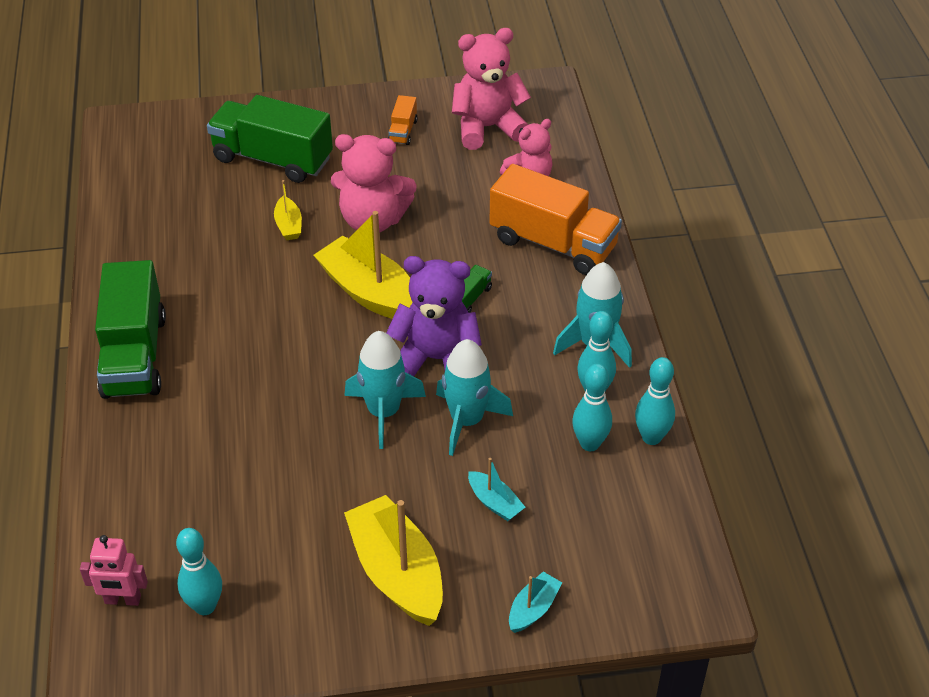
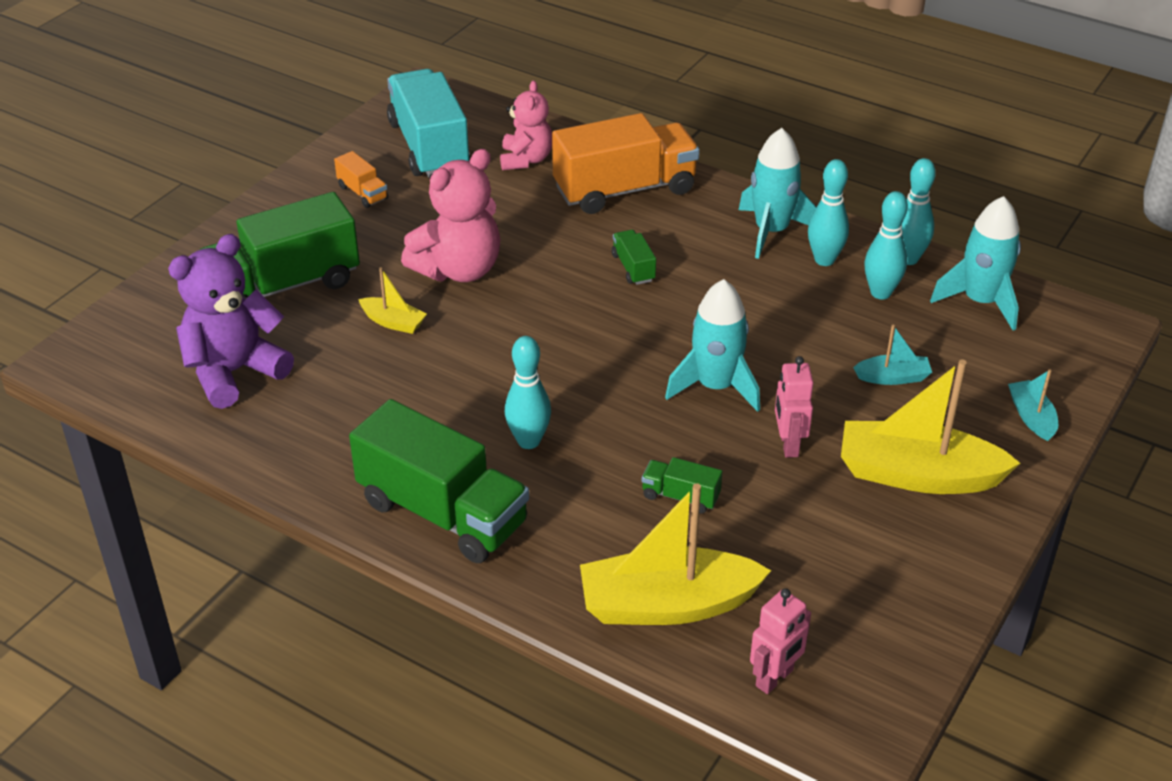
camera: 50 degrees left, 5 degrees down
turquoise bowling pin [176,528,222,615] -> turquoise bowling pin moved to [505,336,551,449]
yellow boat [314,211,413,319] -> yellow boat moved to [580,483,771,625]
purple teddy bear [386,256,482,376] -> purple teddy bear moved to [168,234,294,409]
turquoise rocket [436,339,513,456] -> turquoise rocket moved to [930,196,1021,330]
pink teddy bear [452,28,531,150] -> turquoise truck [387,69,470,177]
none -> green truck [642,457,722,514]
none -> pink robot [775,356,813,458]

